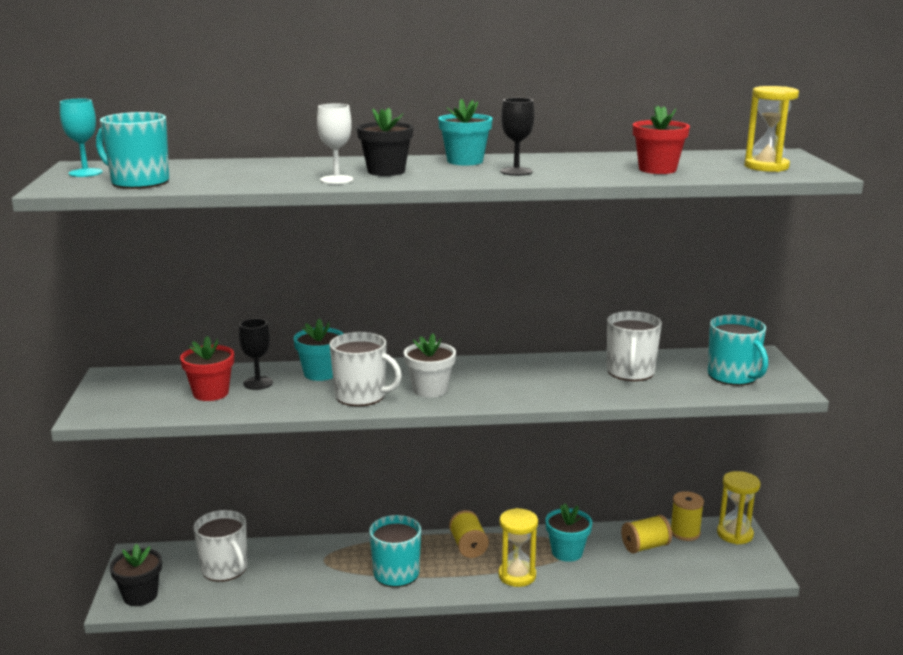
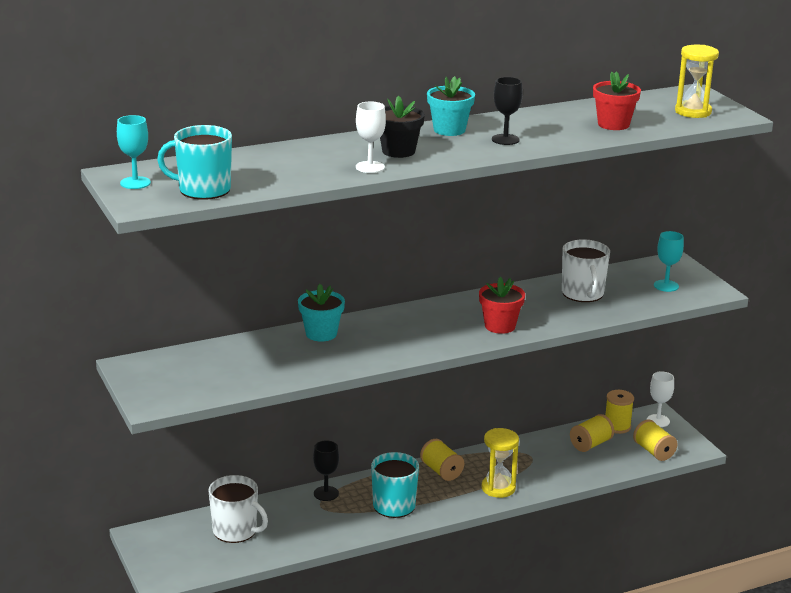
camera: 20 degrees left, 5 degrees up
black flower pot [110,544,162,606] -> none
red flower pot [180,336,234,401] -> red flower pot moved to [479,277,525,334]
black goblet [239,318,273,390] -> black goblet moved to [313,440,339,501]
white mug [329,332,402,406] -> none
white flower pot [404,333,456,398] -> none
turquoise flower pot [546,503,592,562] -> none
turquoise mug [708,315,768,386] -> turquoise goblet [654,231,684,292]
yellow hourglass [717,471,760,545] -> white goblet [647,371,674,427]
none -> yellow spool [633,420,678,461]

